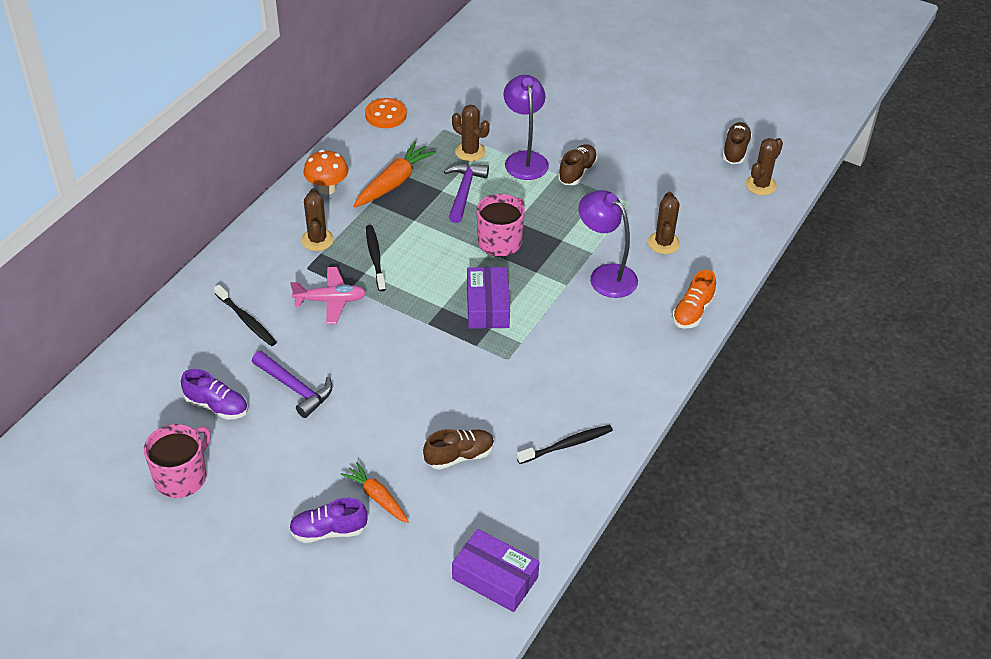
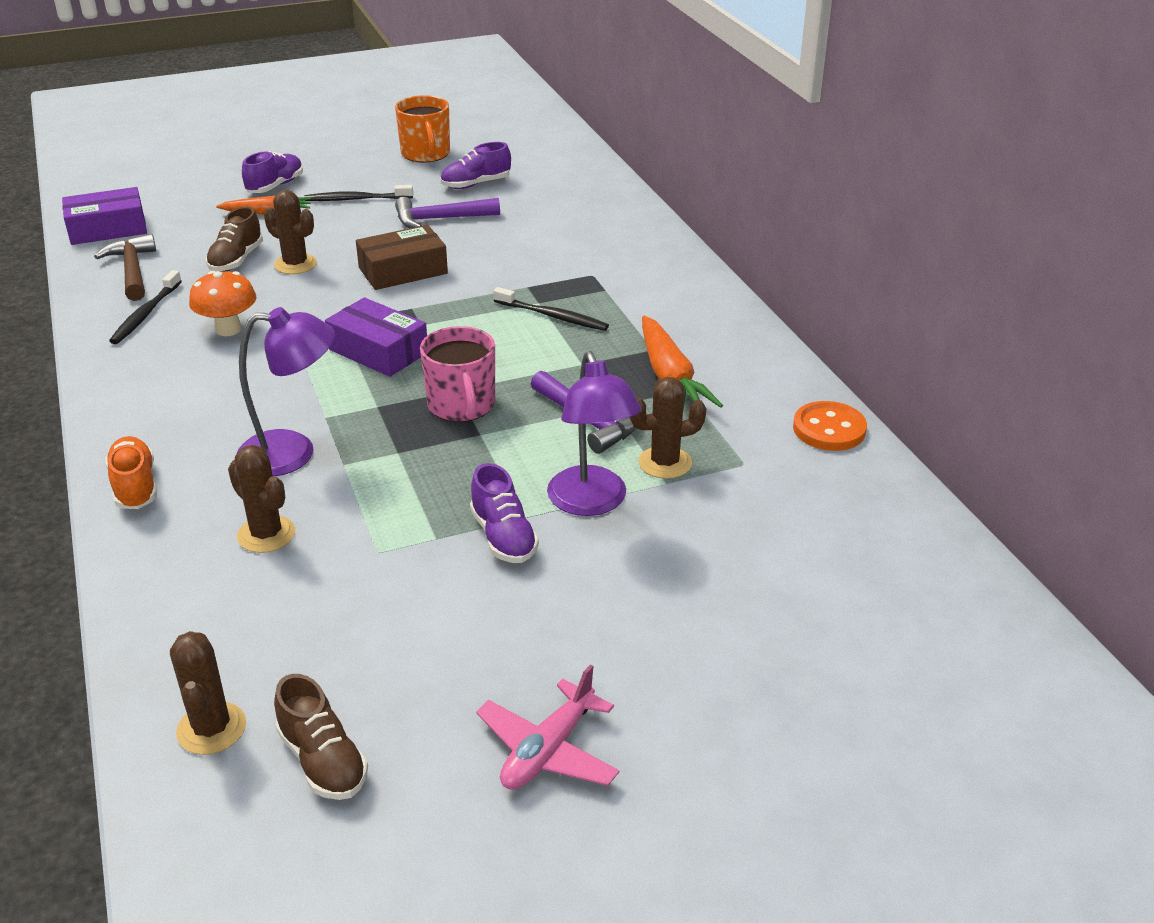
camera: 130 degrees right, 10 degrees down
pink mug [144,424,211,498] -> orange mug [395,95,450,163]
black toothbrush [214,285,277,346] -> black toothbrush moved to [304,185,413,201]
pink plane [290,267,366,324] -> pink plane moved to [476,664,620,790]
brown cactus [301,188,334,251] -> brown cactus moved to [264,190,317,274]
orange mushroom [303,150,348,195] -> orange mushroom moved to [189,271,256,336]
purple lamp [503,75,549,180] -> purple lamp turned 45 degrees clockwise [547,351,642,516]
brown shoe [558,144,598,185] -> purple shoe [470,463,539,563]
none -> brown hammer [94,234,156,301]
none -> brown box [356,225,448,290]

